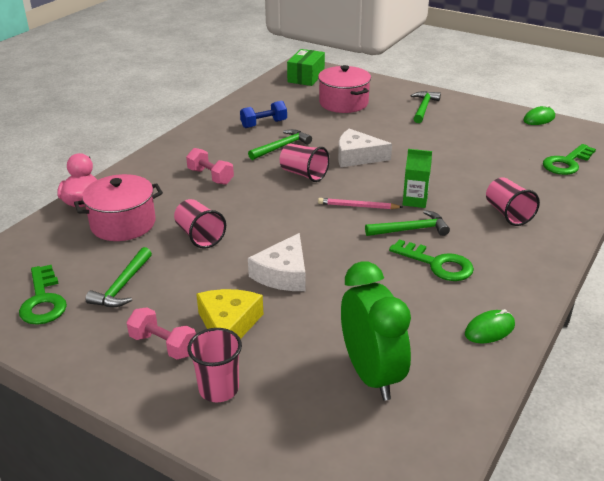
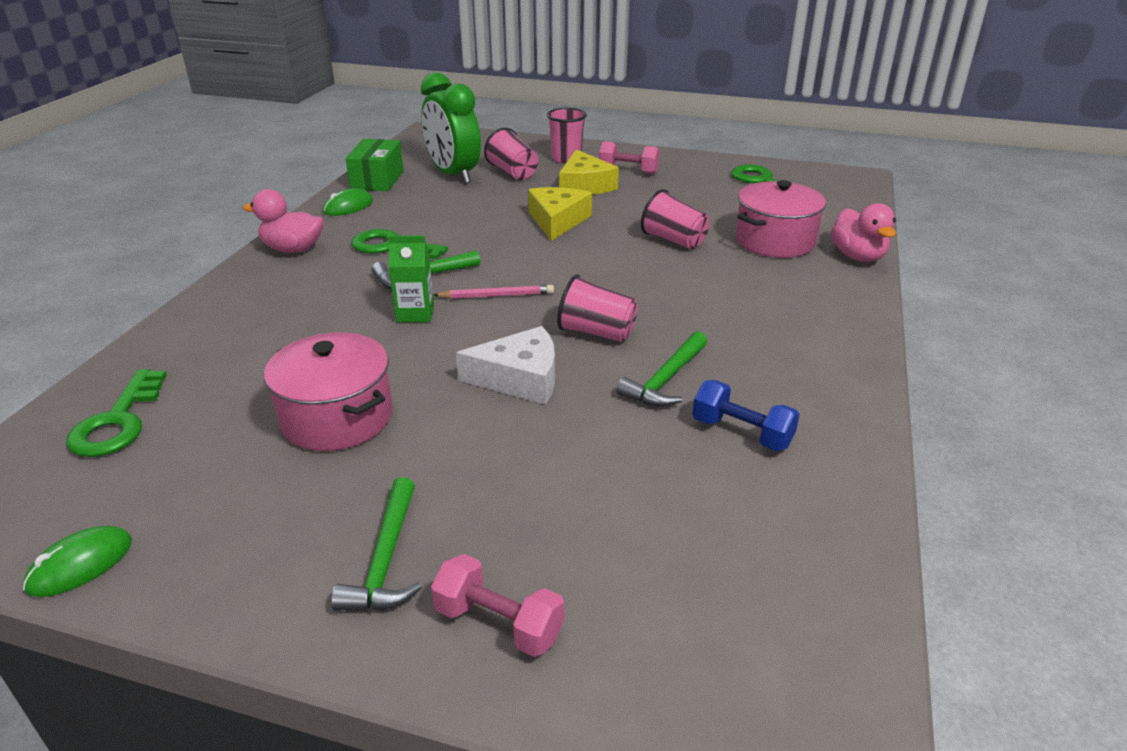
camera: 165 degrees right, 0 degrees up
green hammer [86,247,152,307] -> none
pink dumbbell [186,148,234,185] -> pink dumbbell moved to [431,554,564,657]
blue dumbbell [240,101,287,128] -> blue dumbbell turned 75 degrees clockwise [692,380,800,451]
white cheese [248,233,305,291] -> yellow cheese [528,187,592,241]
green box [287,49,325,86] -> green box moved to [346,139,404,191]
pink pot [318,65,371,113] -> pink pot moved to [264,332,393,451]
pink cup [486,177,540,226] -> pink cup moved to [484,128,538,180]
green key [543,144,596,175] -> green key turned 150 degrees clockwise [66,369,167,457]
none -> pink duck [243,189,324,253]

